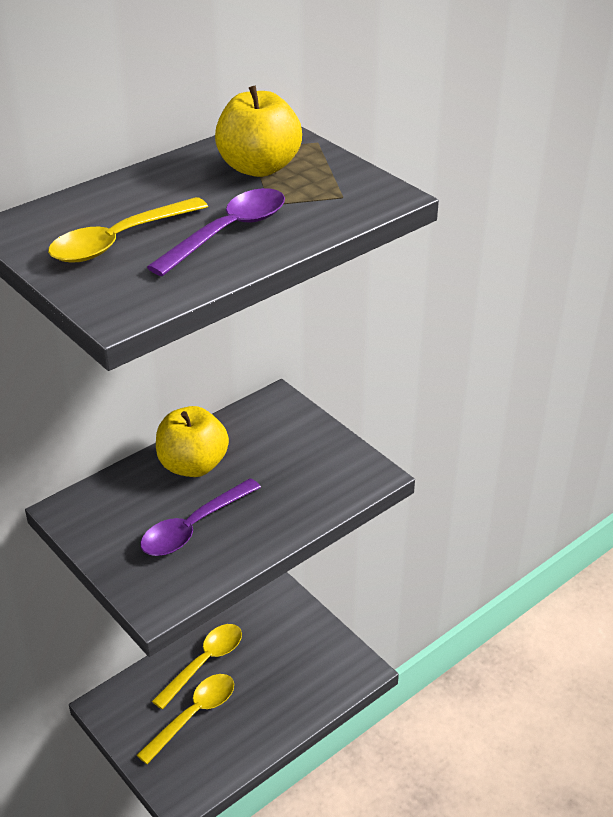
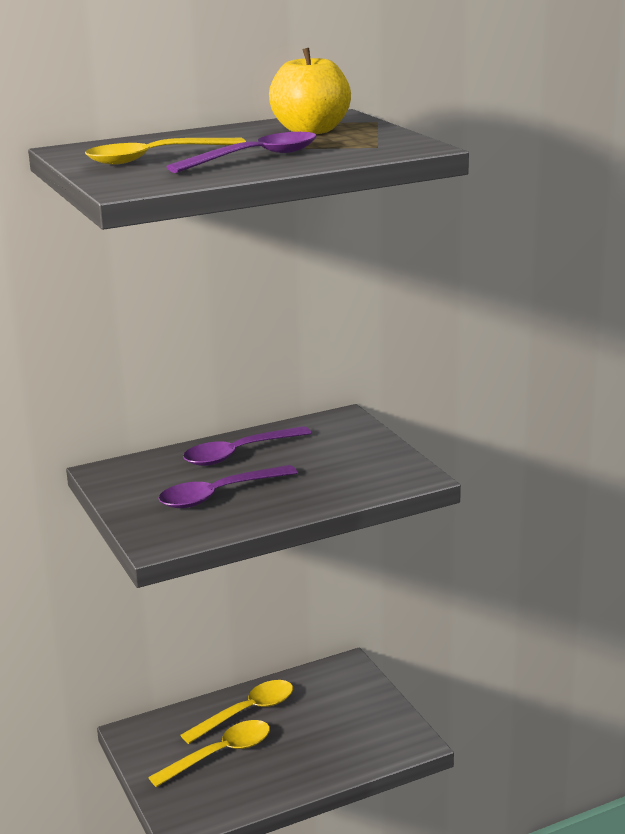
camera: 15 degrees right, 15 degrees down
yellow apple [156,406,229,477] -> purple spoon [183,426,311,466]

